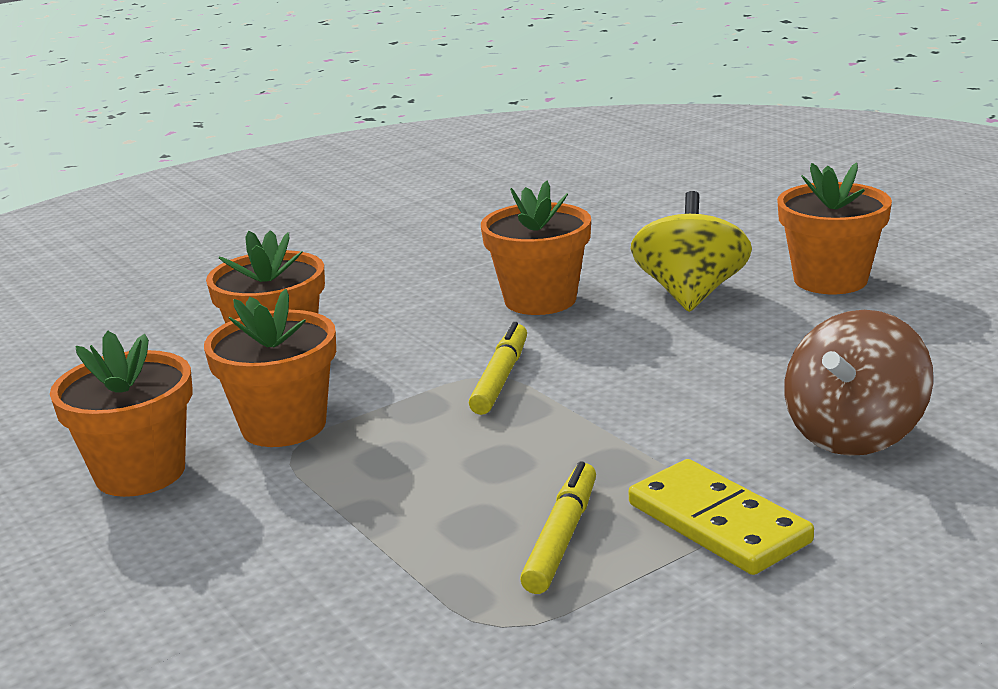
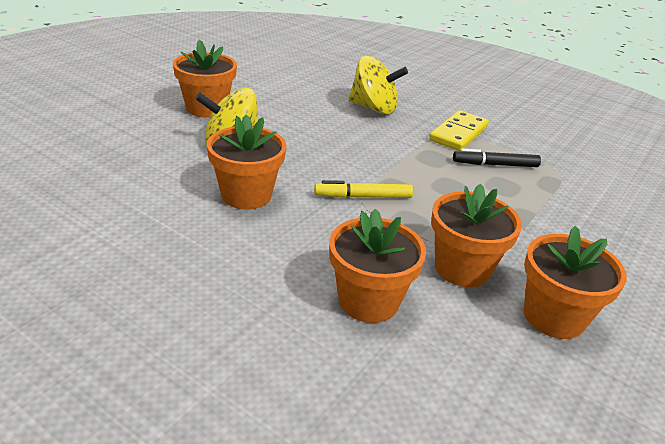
camera: 115 degrees left, 10 degrees up
yellow marker [520,461,596,594] -> black marker [453,149,541,167]
brown spinning top [785,310,933,456] -> yellow spinning top [348,56,408,115]

